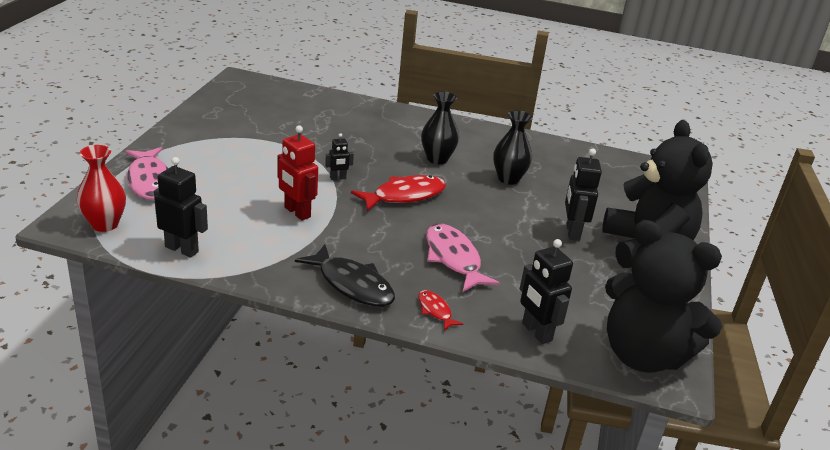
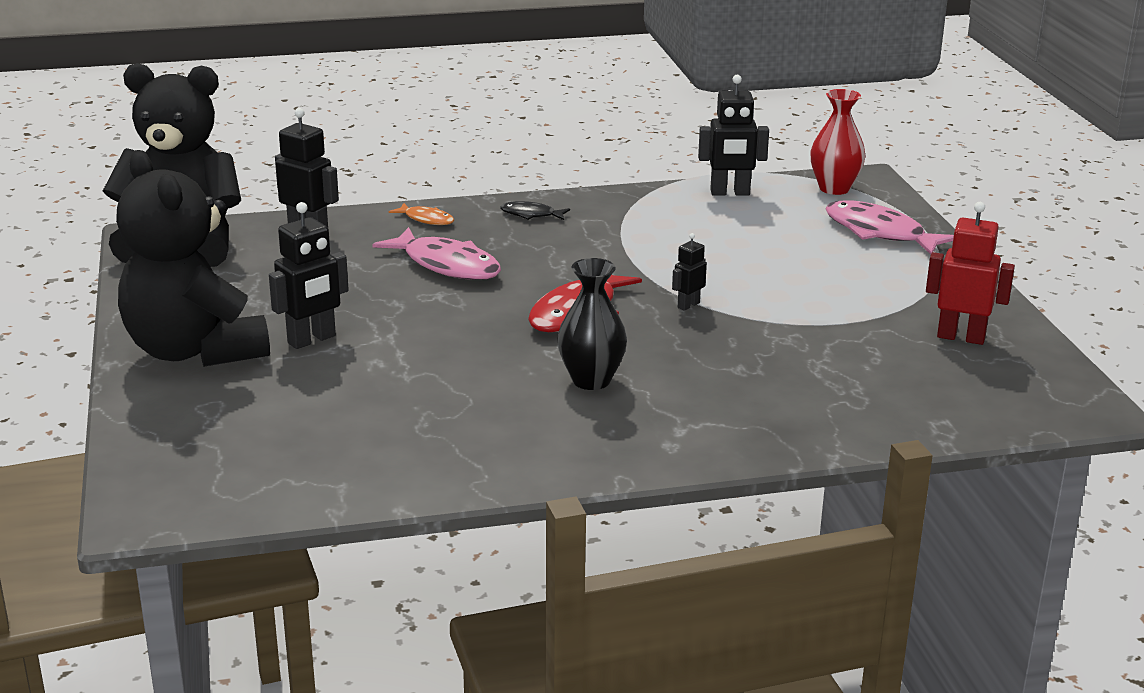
camera: 155 degrees right, 5 degrees down
red robot [277,126,318,221] -> red robot moved to [926,202,1015,345]
black fish [295,244,395,307] -> black fish [500,201,570,220], size x0.51
red fish [418,290,463,331] -> orange fish [389,203,454,225]
black vase [493,110,533,185] -> none
black robot [565,148,602,241] -> black robot turned 75 degrees clockwise [269,202,349,349]

